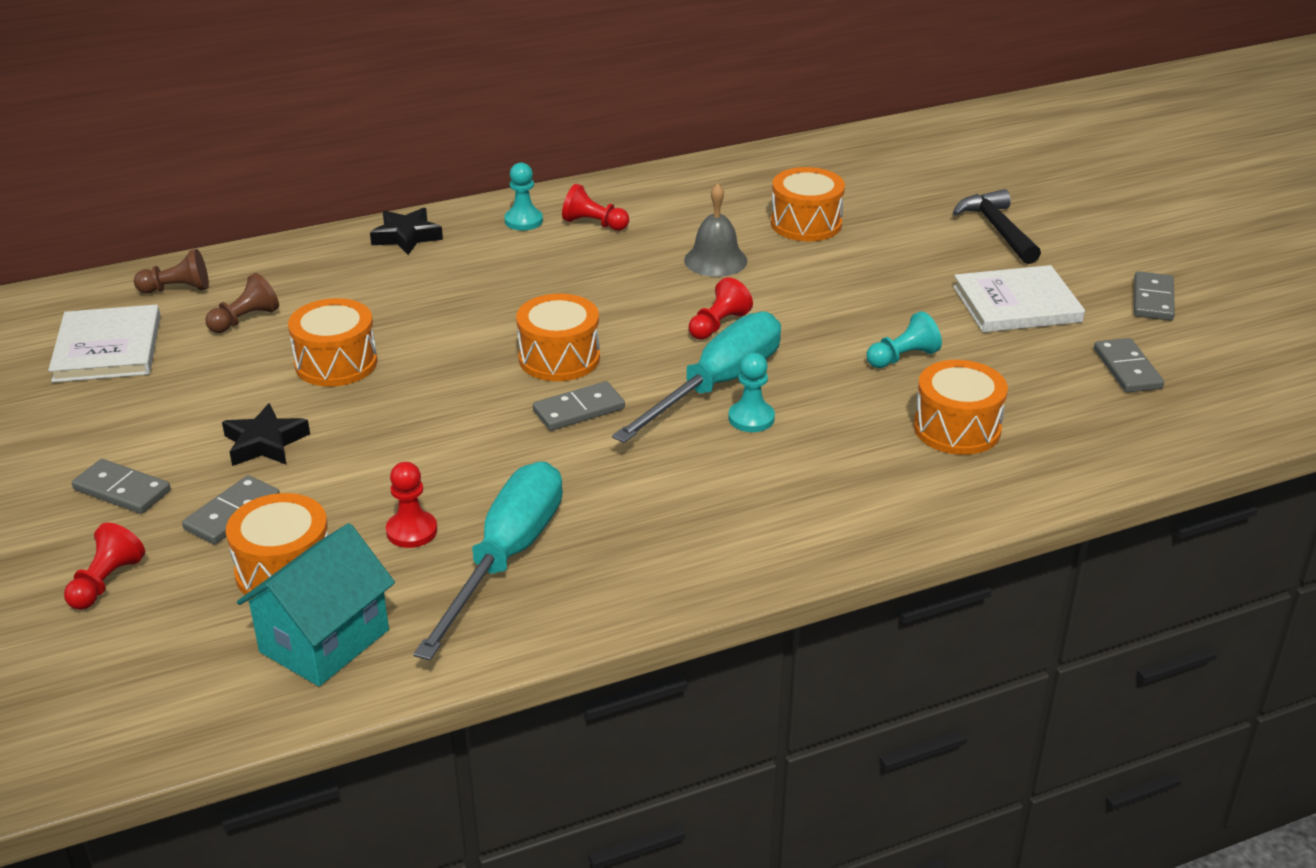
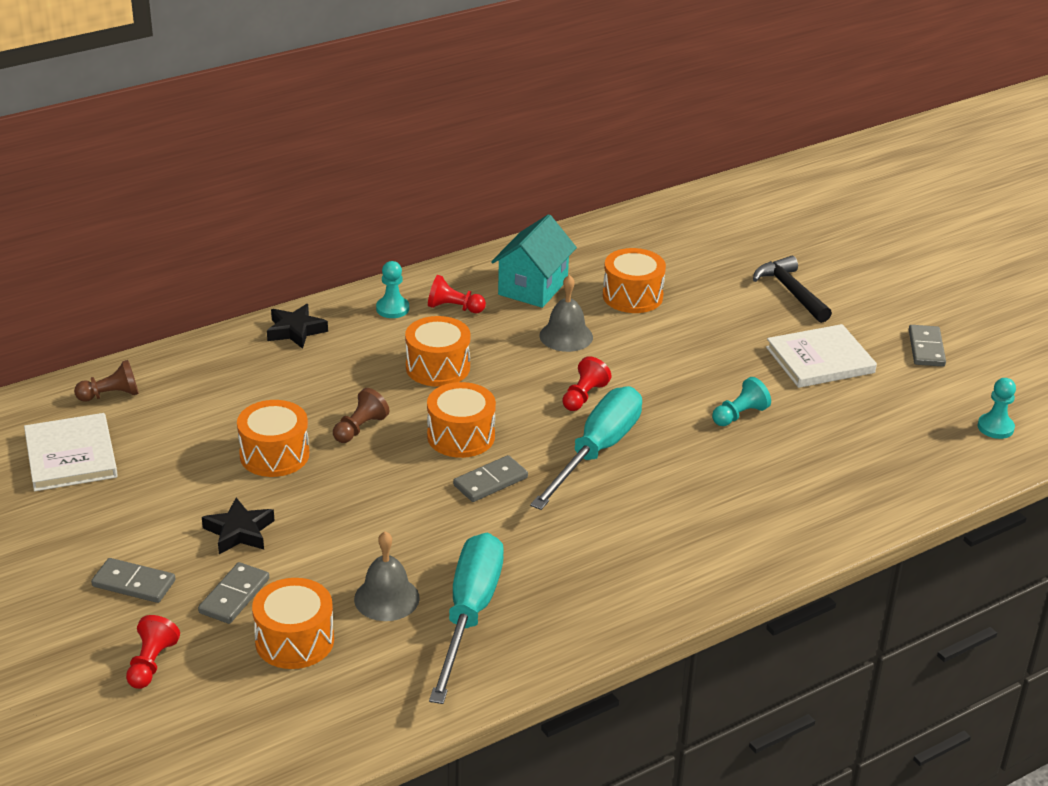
camera: 10 degrees left, 0 degrees up
brown pawn [205,273,279,333] -> brown pawn moved to [333,388,389,443]
turquoise house [237,523,395,686] -> turquoise house moved to [491,214,577,308]
red pawn [386,462,437,548] -> grey bell [354,531,420,621]
turquoise pawn [728,353,775,432] -> turquoise pawn moved to [978,378,1016,439]
orange drum [914,360,1008,455] -> orange drum moved to [405,316,471,387]
grey domino [1094,338,1164,393] -> none

